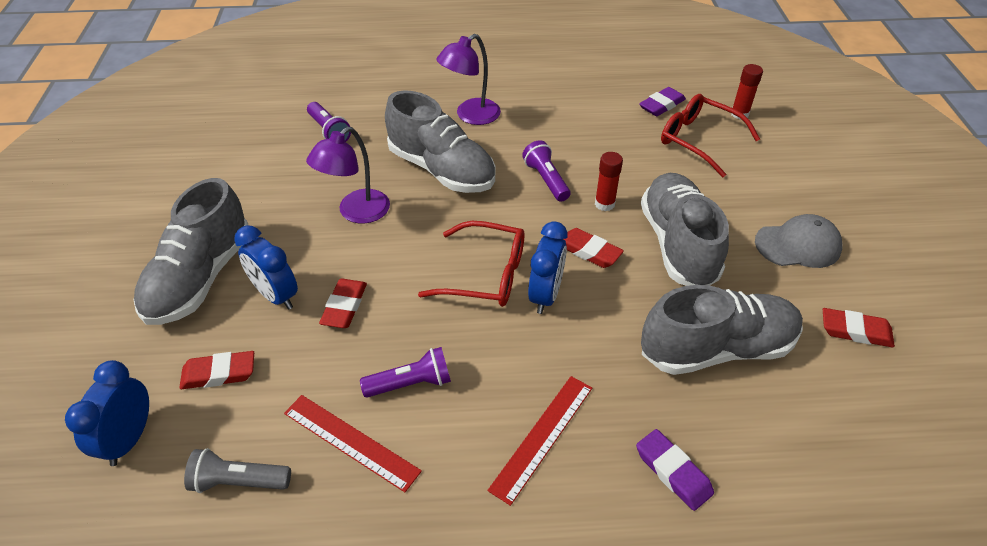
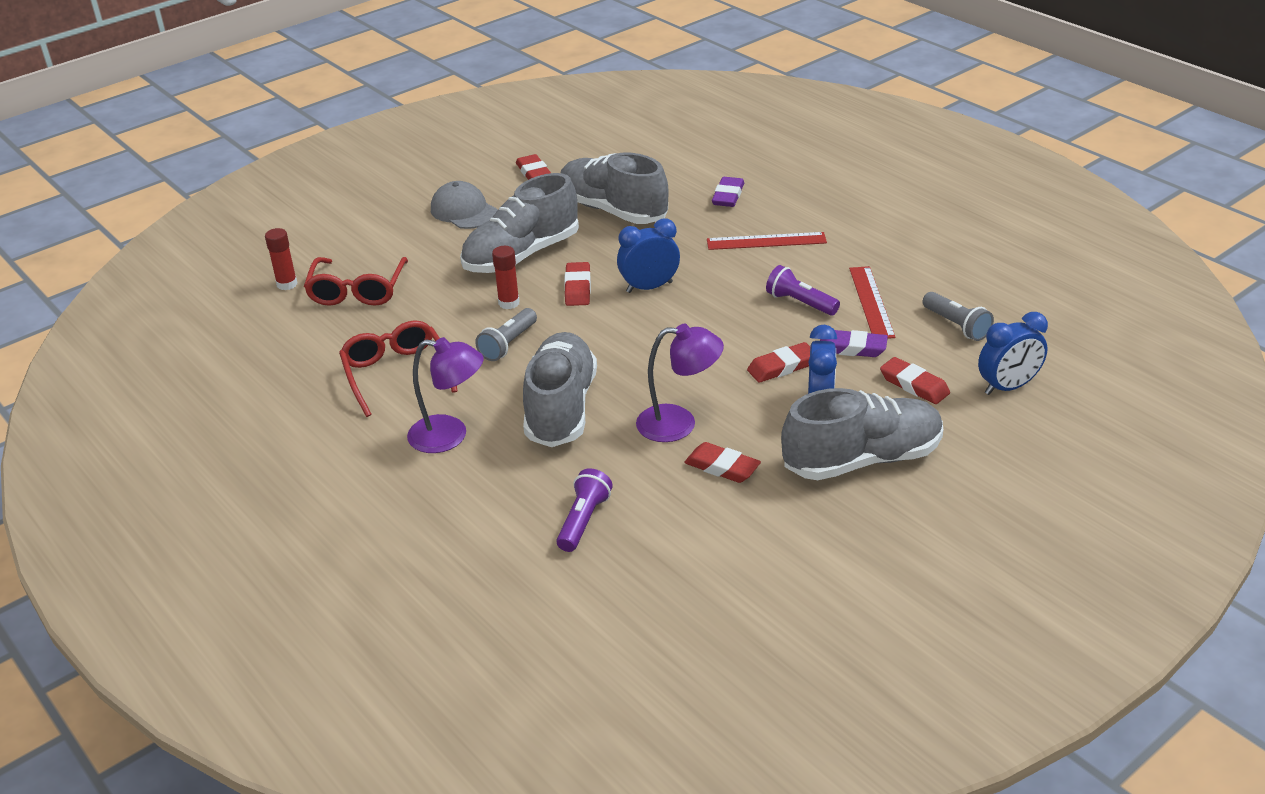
camera: 125 degrees left, 10 degrees down
red glasses [418,221,524,307] -> red glasses moved to [339,320,457,417]
purple flashlight [522,140,571,202] -> grey flashlight [475,308,537,361]
purple eraser [639,87,686,116] -> purple eraser moved to [820,330,888,357]
none -> red eraser [684,442,761,483]

